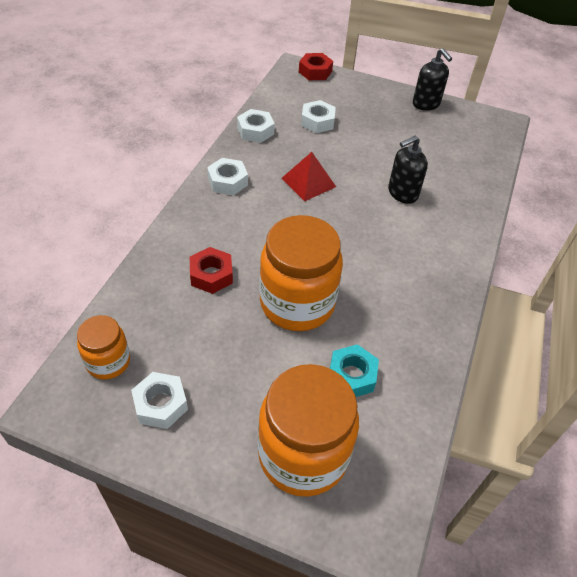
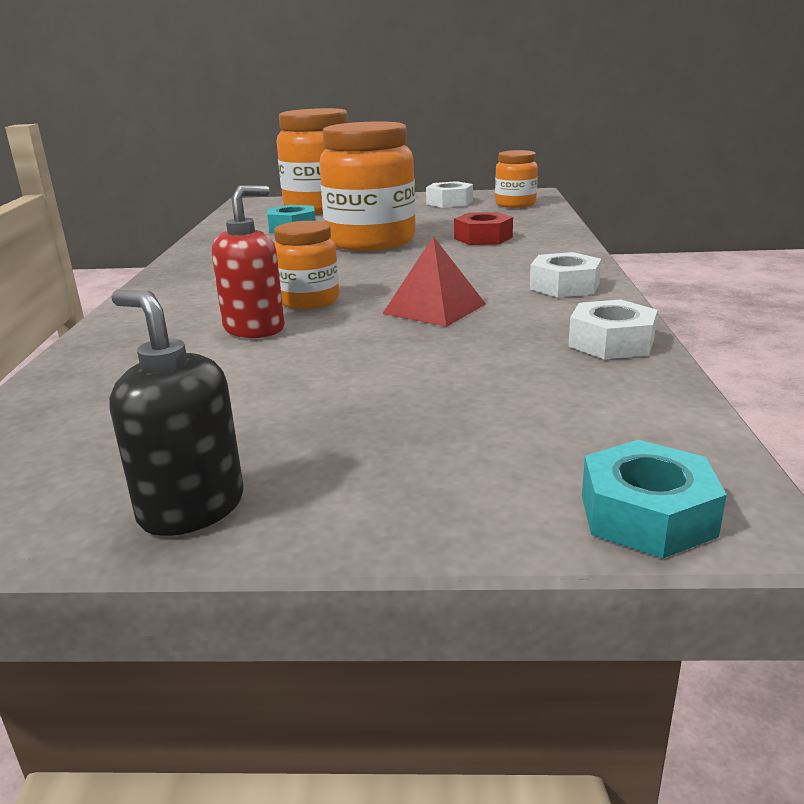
camera: 165 degrees right, 25 degrees down
red nut [299,53,333,80] -> turquoise nut [582,440,727,559]
white nut [301,100,336,133] -> none
black soap dispenser [388,136,428,204] -> red soap dispenser [212,185,285,338]
none -> orange jar [274,221,339,309]

